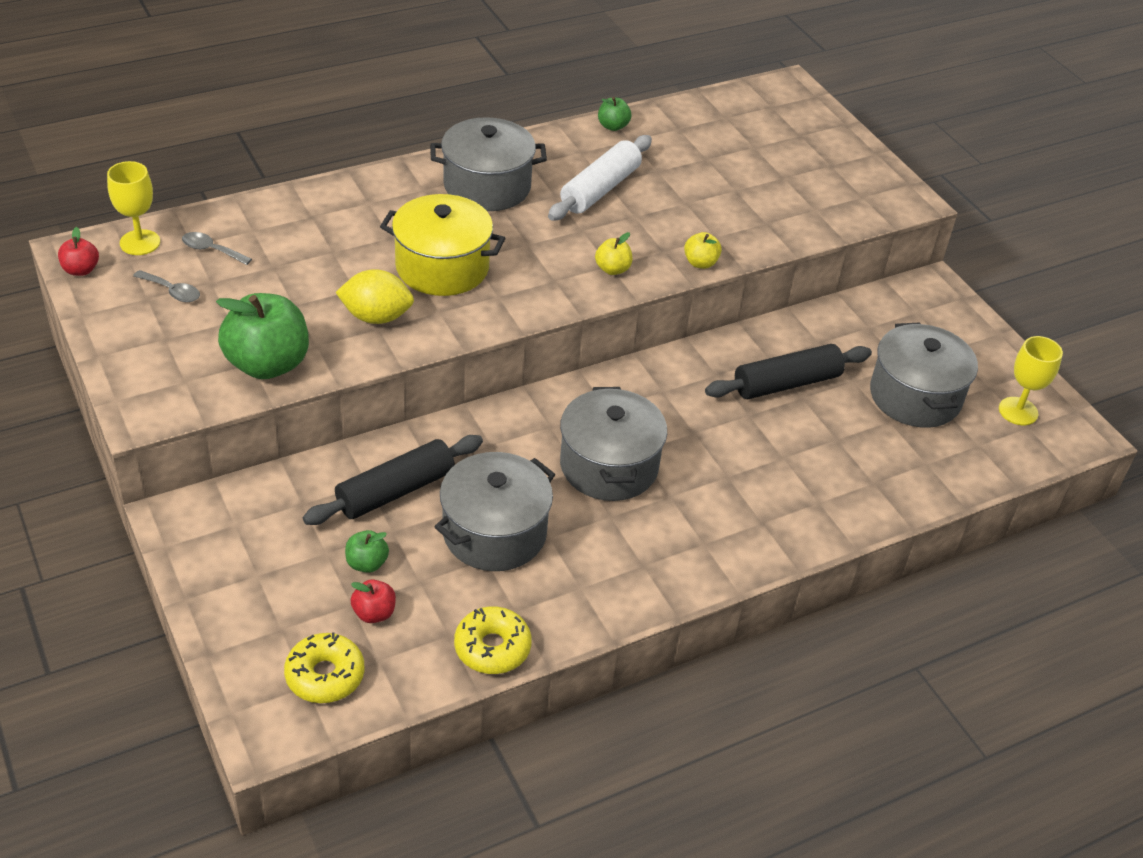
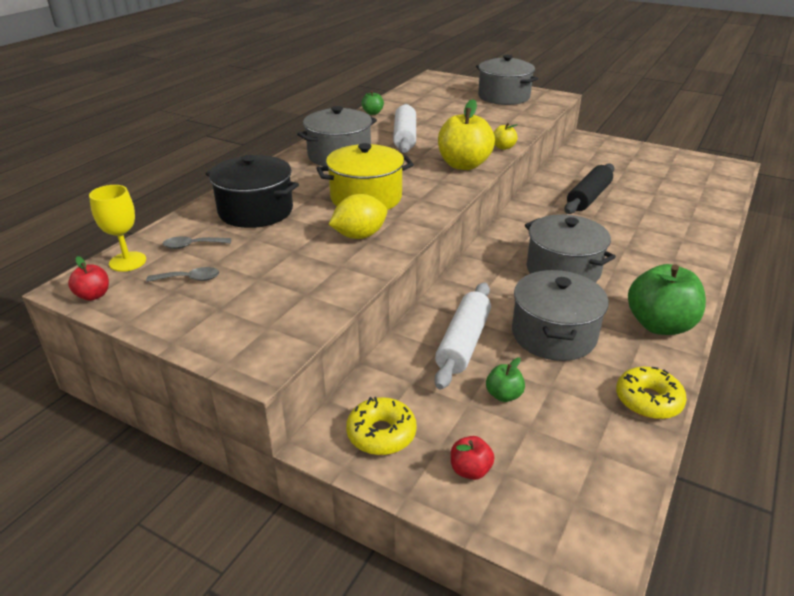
camera: 30 degrees left, 10 degrees down
green apple [216,293,309,379] -> green apple moved to [628,264,706,335]
yellow donut [284,632,365,703] -> yellow donut moved to [346,397,417,455]
black rolling pin [303,435,483,525] -> white rolling pin [434,282,491,390]
red apple [351,579,396,623] -> red apple moved to [451,436,494,480]
yellow apple [595,232,633,275] -> yellow apple [438,99,495,170], size x2.13
grey pot [870,322,978,428] -> grey pot moved to [476,55,538,105]
yellow goblet [999,336,1063,425] -> none
none -> black pot [206,155,299,228]

